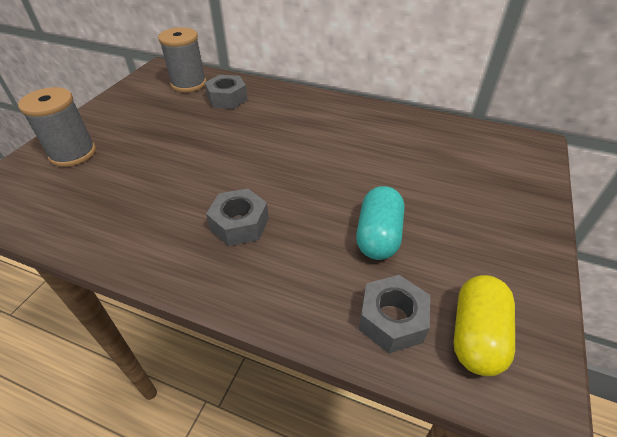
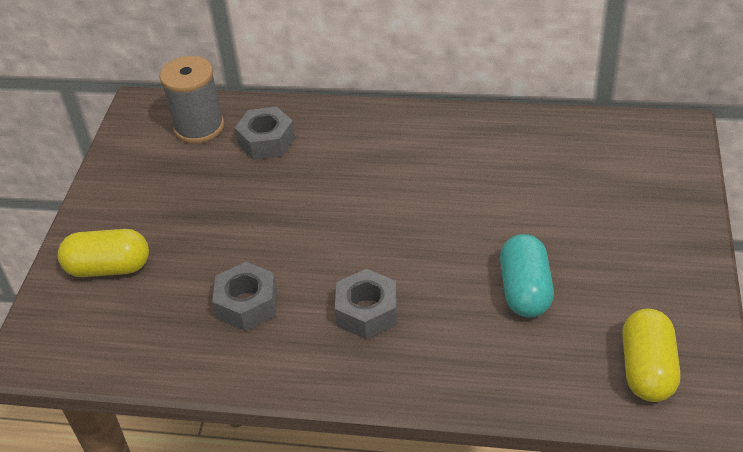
camera: 10 degrees left, 0 degrees up
grey spool [18,87,96,167] -> yellow capsule [58,229,149,277]
grey nut [359,275,430,353] -> grey nut moved to [212,262,277,331]

